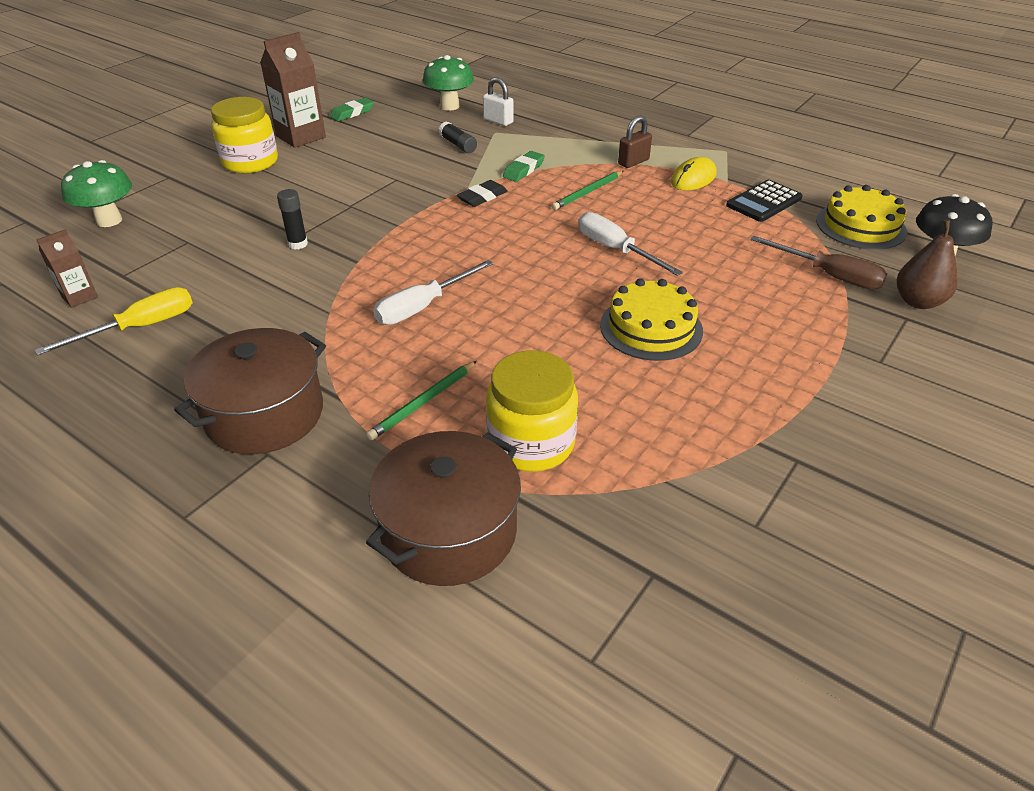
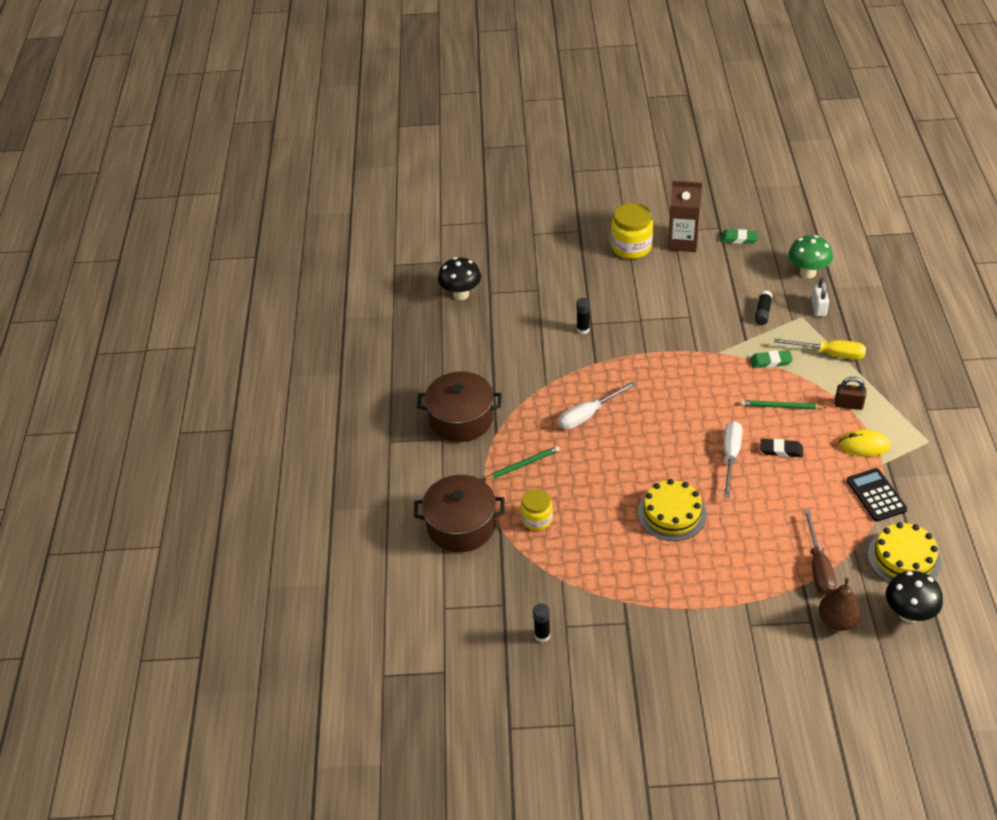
camera: 55 degrees right, 5 degrees up
yellow screwdriver [35,287,193,355] -> yellow screwdriver moved to [774,338,866,360]
brown carton [36,229,98,308] -> black mushroom [438,257,481,300]
green mushroom [61,160,132,227] -> none
green pencil [366,361,477,440] -> green pencil turned 150 degrees clockwise [482,446,560,481]
white screwdriver [373,260,494,325] -> white screwdriver turned 45 degrees counterclockwise [558,381,636,429]
black eraser [457,180,508,207] -> black eraser moved to [760,439,803,457]
yellow jar [486,350,578,472] -> yellow jar [521,489,553,531], size x0.63
black calculator [726,180,803,222] -> black calculator turned 60 degrees clockwise [847,468,907,522]
none -> black glue stick [533,603,550,642]

